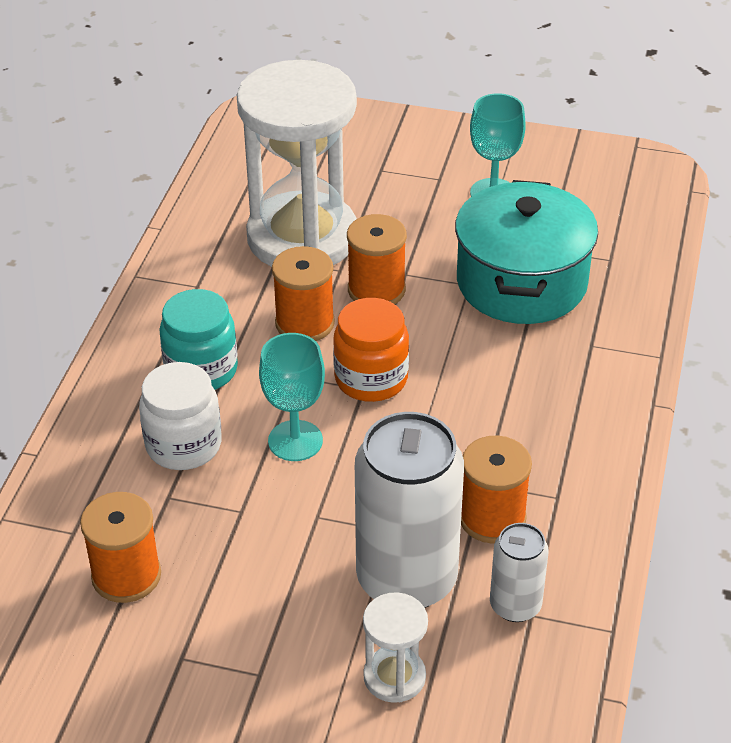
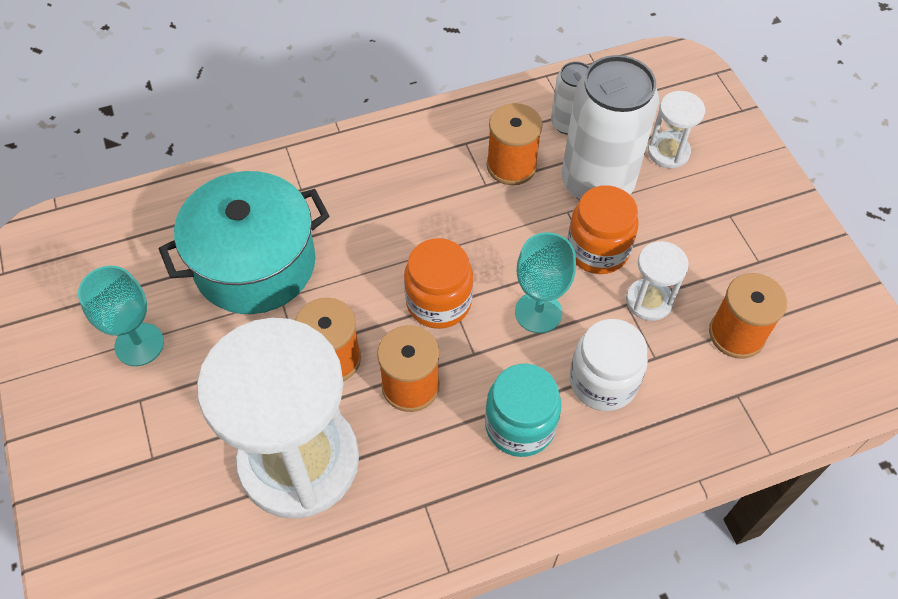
camera: 125 degrees left, 15 degrees up
none -> orange jar [567,185,638,274]
none -> white hourglass [626,241,689,321]

